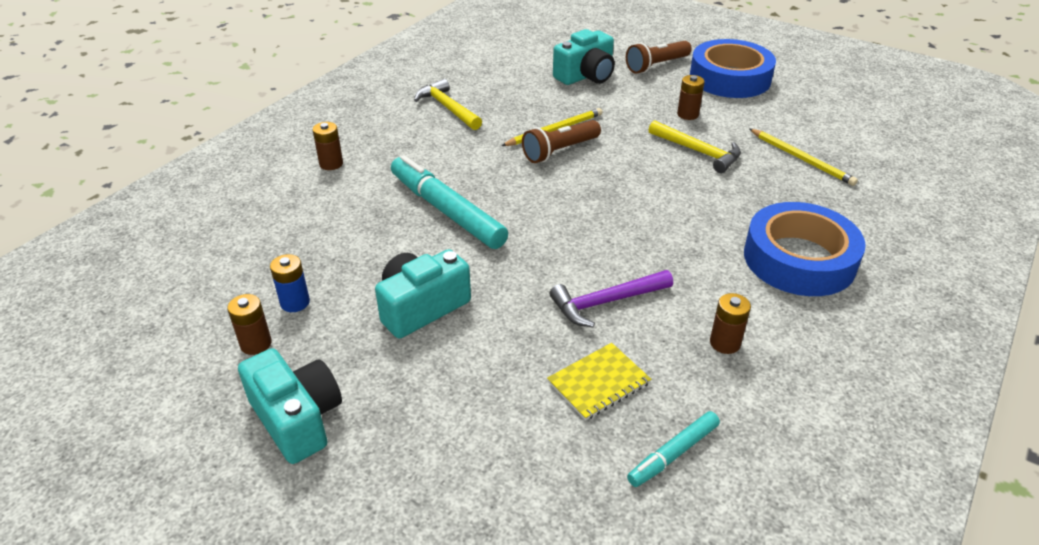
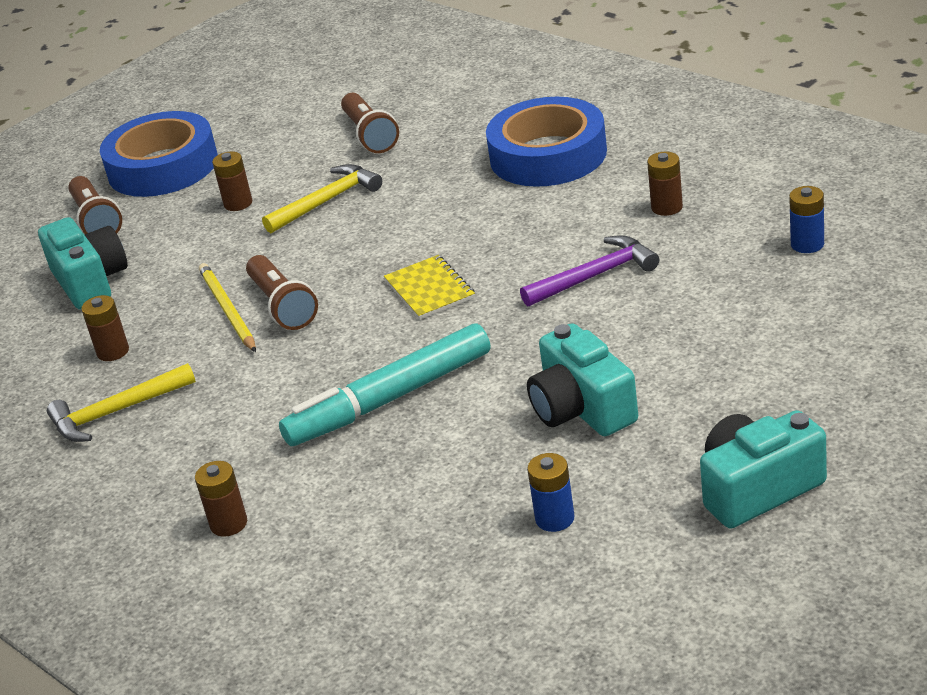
camera: 75 degrees left, 5 degrees down
brown battery [227,294,272,355] -> brown battery moved to [81,295,129,361]
yellow notebook [547,343,651,421] -> yellow notebook moved to [384,255,475,319]
purple hammer [549,270,673,327] -> purple hammer turned 105 degrees counterclockwise [520,235,659,306]
turquoise marker [627,411,720,487] -> blue battery [789,186,824,253]
yellow pencil [749,129,858,186] -> brown flashlight [341,93,399,153]

